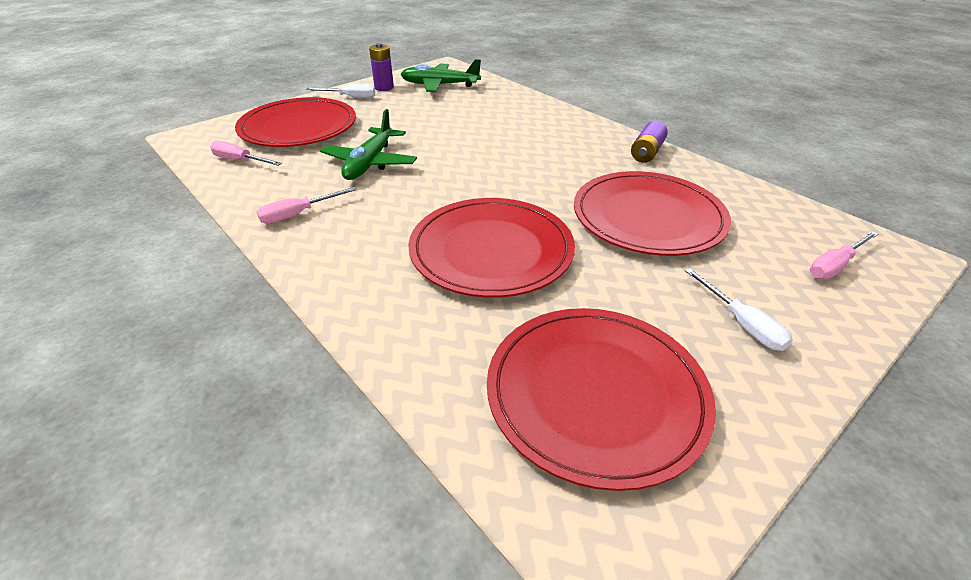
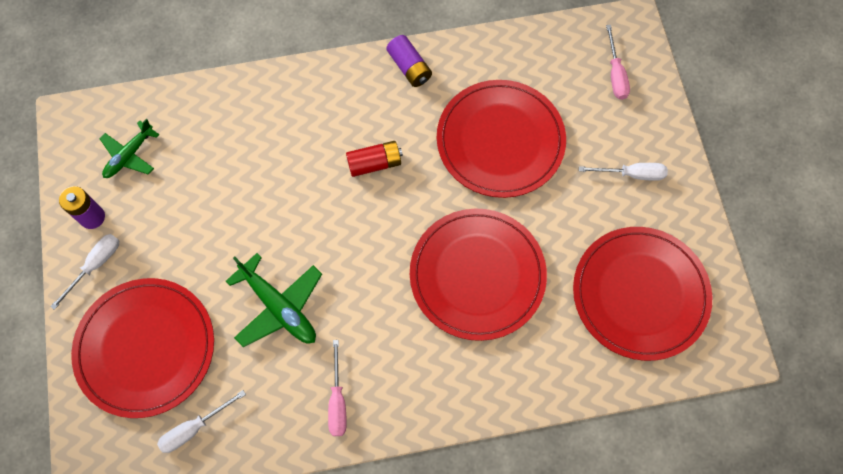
camera: 60 degrees left, 30 degrees up
pink screwdriver [210,141,282,166] -> white screwdriver [157,390,246,453]
green plane [400,59,481,92] -> green plane [100,119,159,178], size x0.67
none -> red battery [346,141,403,177]

